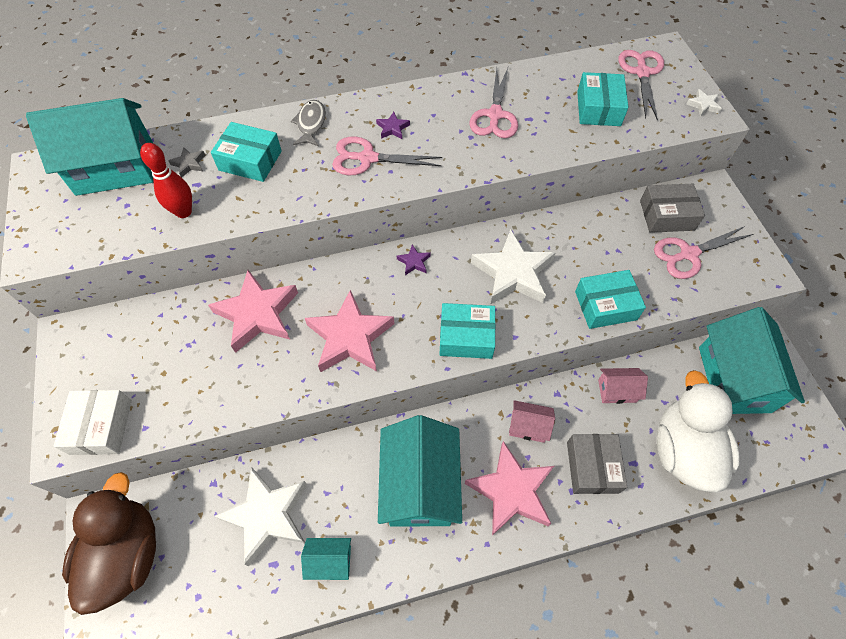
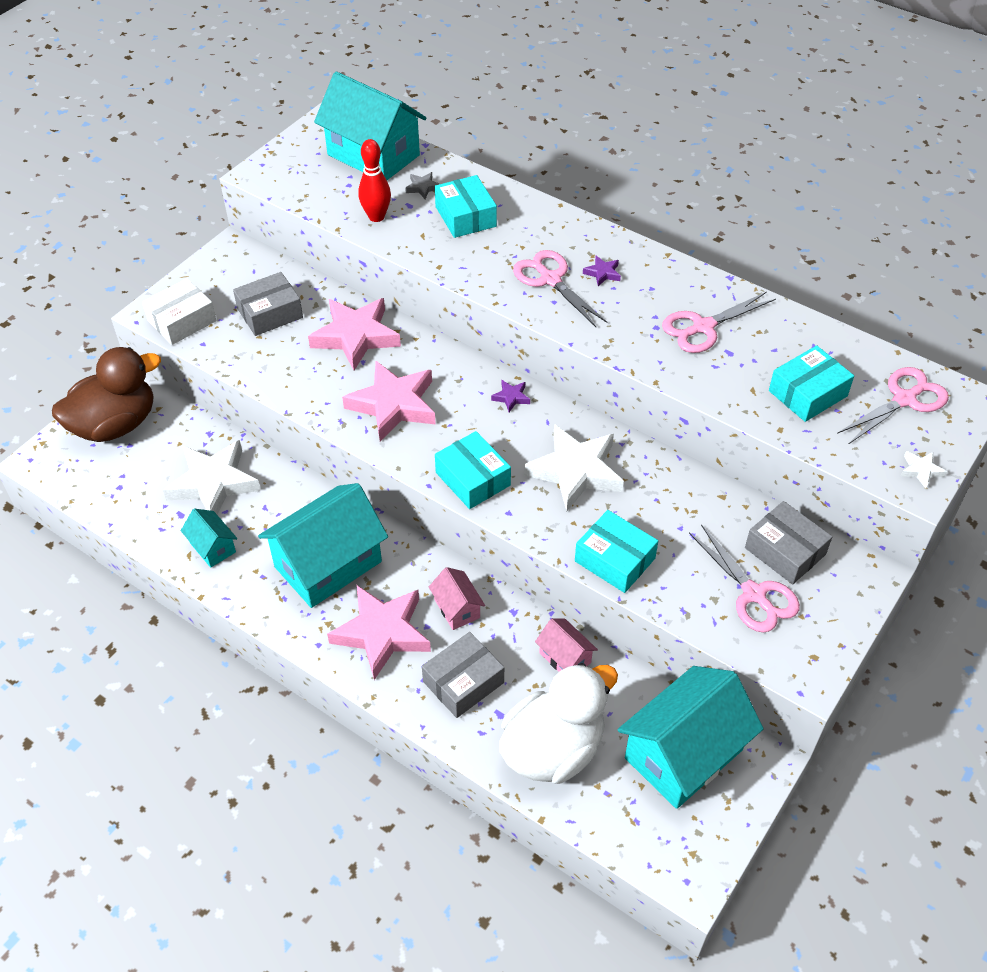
camera: 50 degrees right, 10 degrees down
grey fish [291,100,326,146] -> none
pink scissors [654,226,753,279] -> pink scissors turned 150 degrees counterclockwise [689,524,800,633]
none -> grey box [233,272,303,336]

